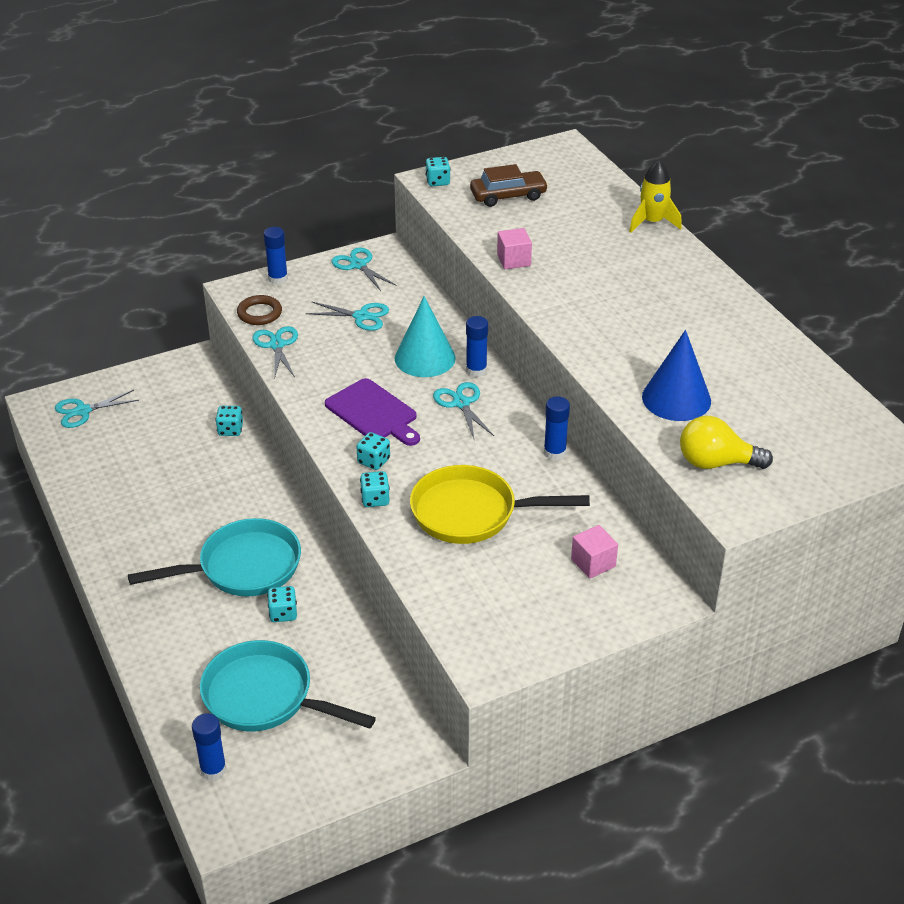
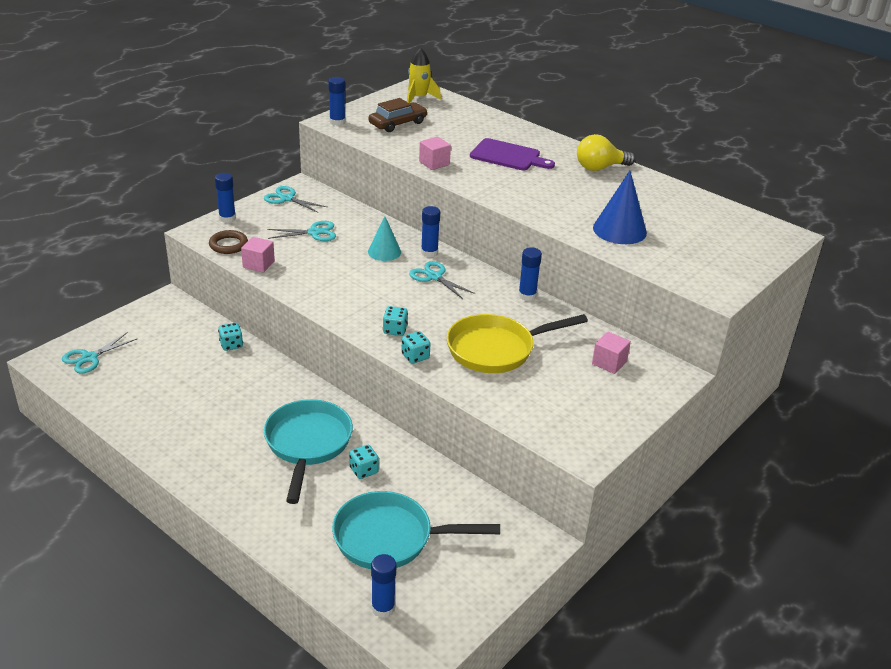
camera: 25 degrees left, 5 degrees down
turquoise pan [128,518,301,596] -> turquoise pan turned 45 degrees counterclockwise [264,399,353,504]
turquoise scissors [252,326,298,379] -> pink cube [241,237,275,273]
purple cutting board [325,378,420,446] -> purple cutting board moved to [470,138,555,170]
turquoise cone [395,296,456,377] -> turquoise cone [368,216,401,261], size x0.66
turquoise dice [425,157,450,186] -> blue glue stick [328,77,345,126]
yellow rocket [629,160,682,233] -> yellow rocket moved to [407,48,441,103]
yellow light bulb [680,416,773,469] -> yellow light bulb moved to [577,134,635,171]

